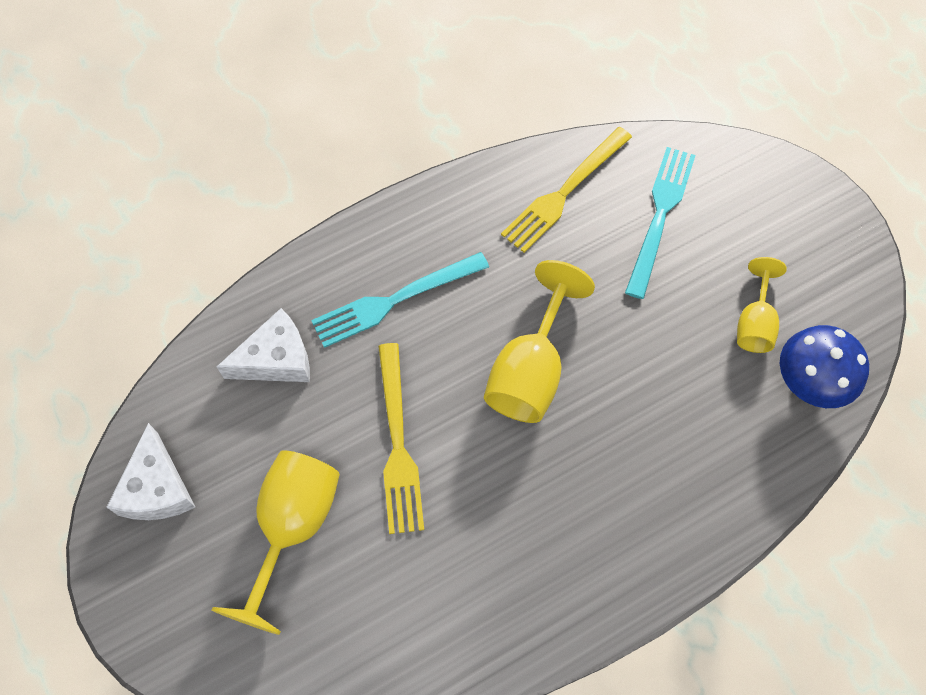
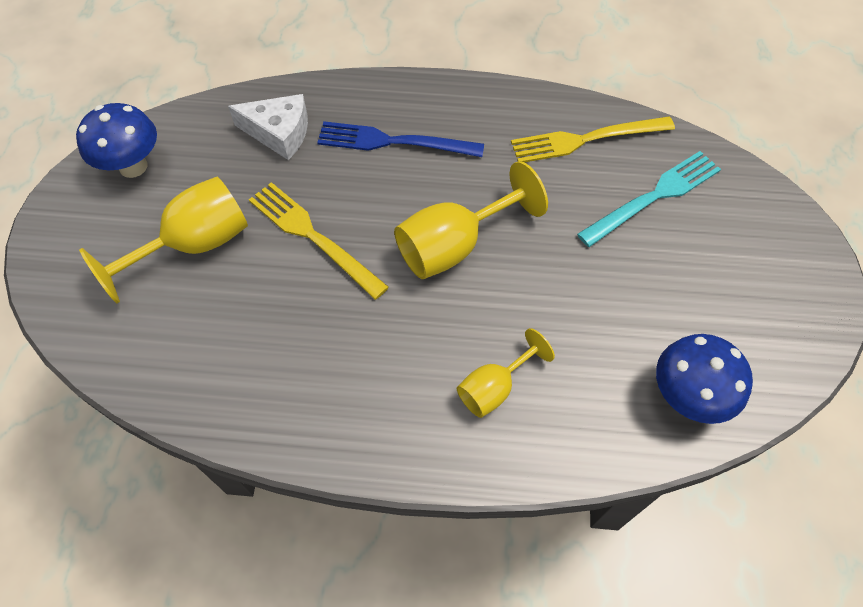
camera: 35 degrees right, 5 degrees down
white cheese [106,423,195,520] -> blue mushroom [76,103,157,178]
turquoise fork [311,252,489,348] -> blue fork [317,121,484,157]
yellow fork [378,343,424,534] -> yellow fork turned 105 degrees clockwise [249,182,389,300]
yellow goblet [737,257,787,353] -> yellow goblet moved to [457,328,555,418]

